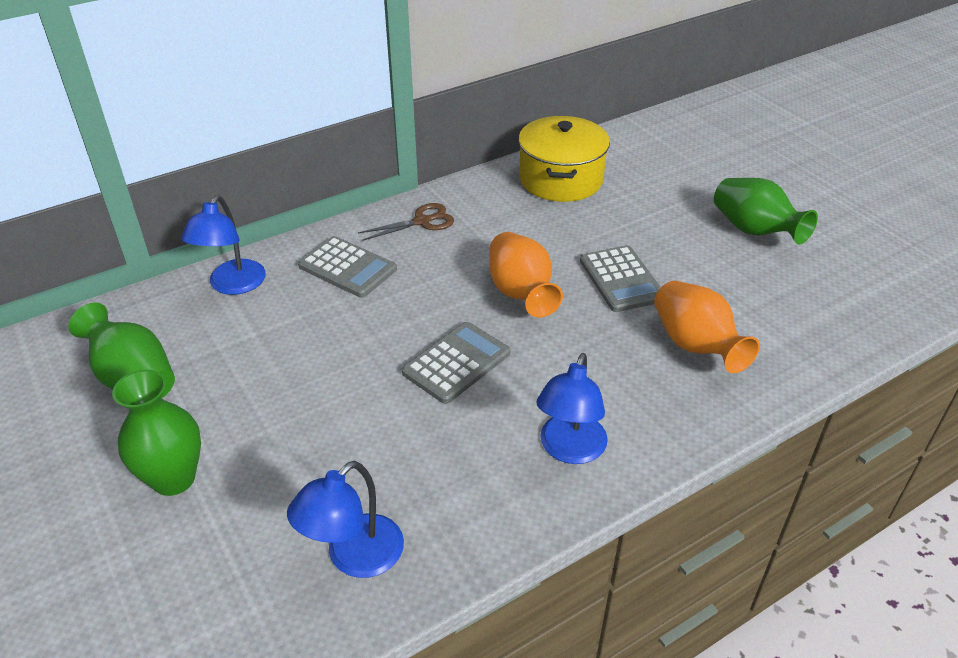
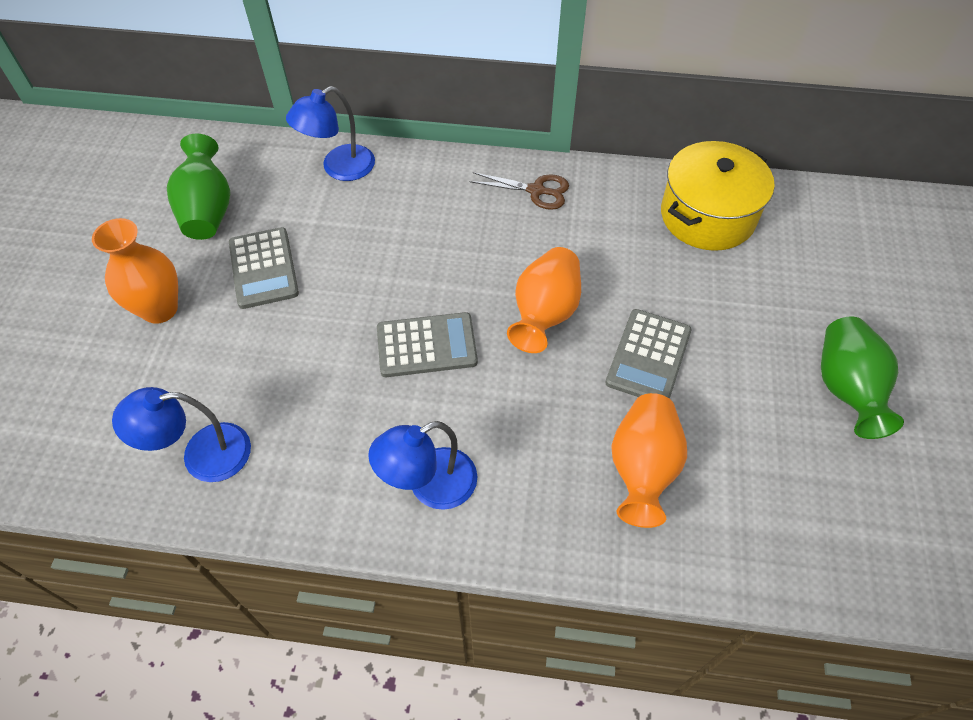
camera: 40 degrees right, 15 degrees up
green vase [112,370,201,496] -> orange vase [92,218,178,324]
grey calculator [298,236,397,298] -> grey calculator moved to [229,227,299,309]

